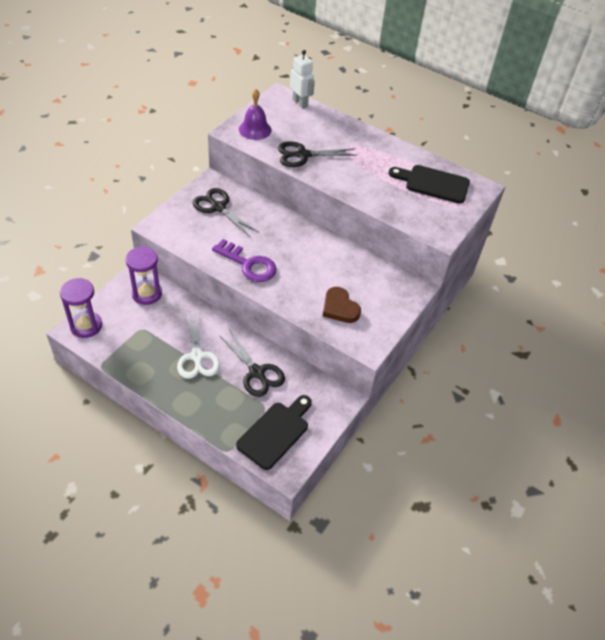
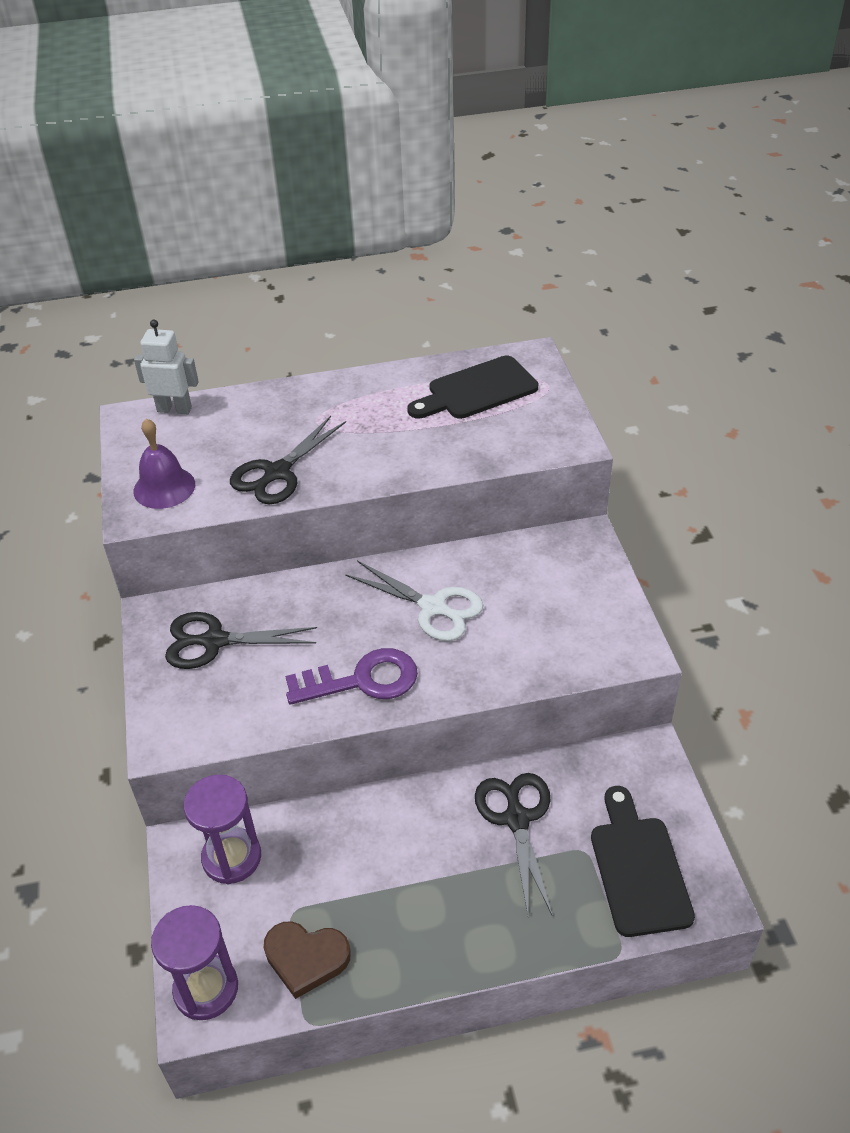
camera: 40 degrees left, 5 degrees down
white scissors [177,312,220,379] -> white scissors moved to [345,560,483,641]
black scissors [219,331,285,397] -> black scissors turned 105 degrees counterclockwise [475,773,552,915]
brown heart [323,287,361,323] -> brown heart moved to [264,921,351,999]

